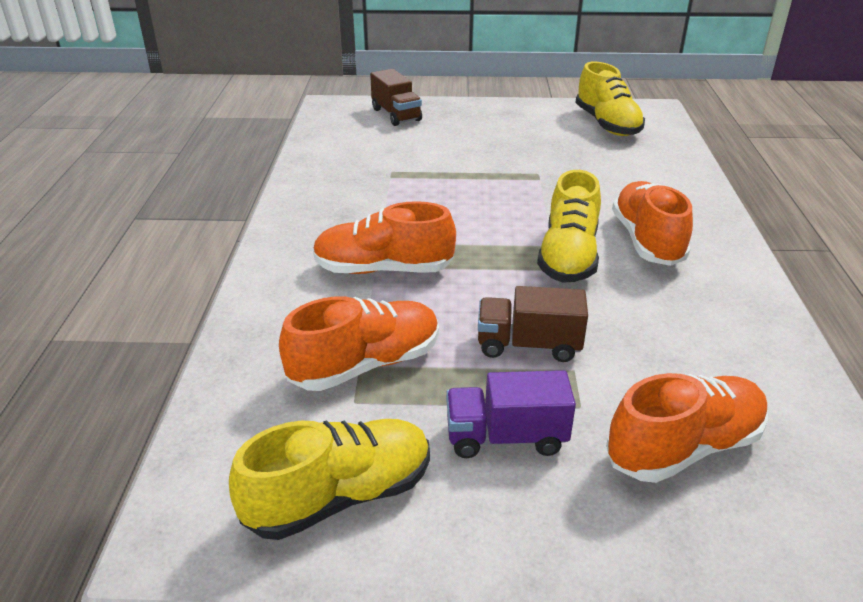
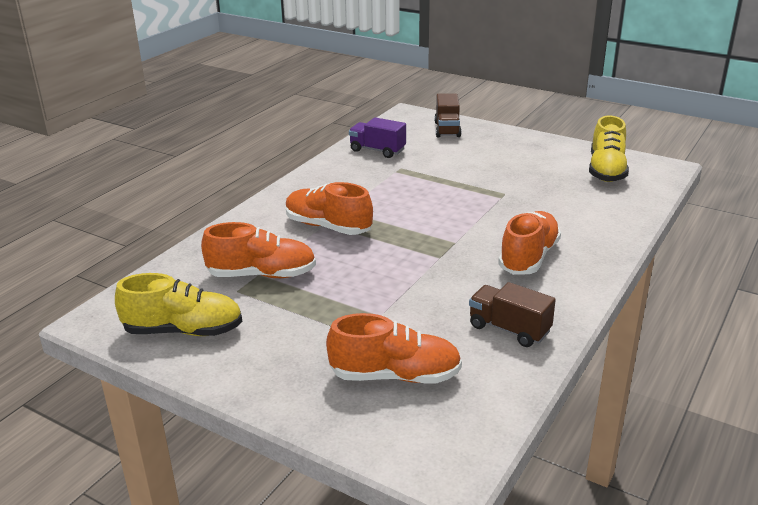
camera: 30 degrees right, 5 degrees down
purple truck [446,370,576,458] -> purple truck moved to [349,117,406,158]
brown truck [478,286,588,362] -> brown truck moved to [469,282,556,347]
yellow shoe [537,170,601,283] -> none

